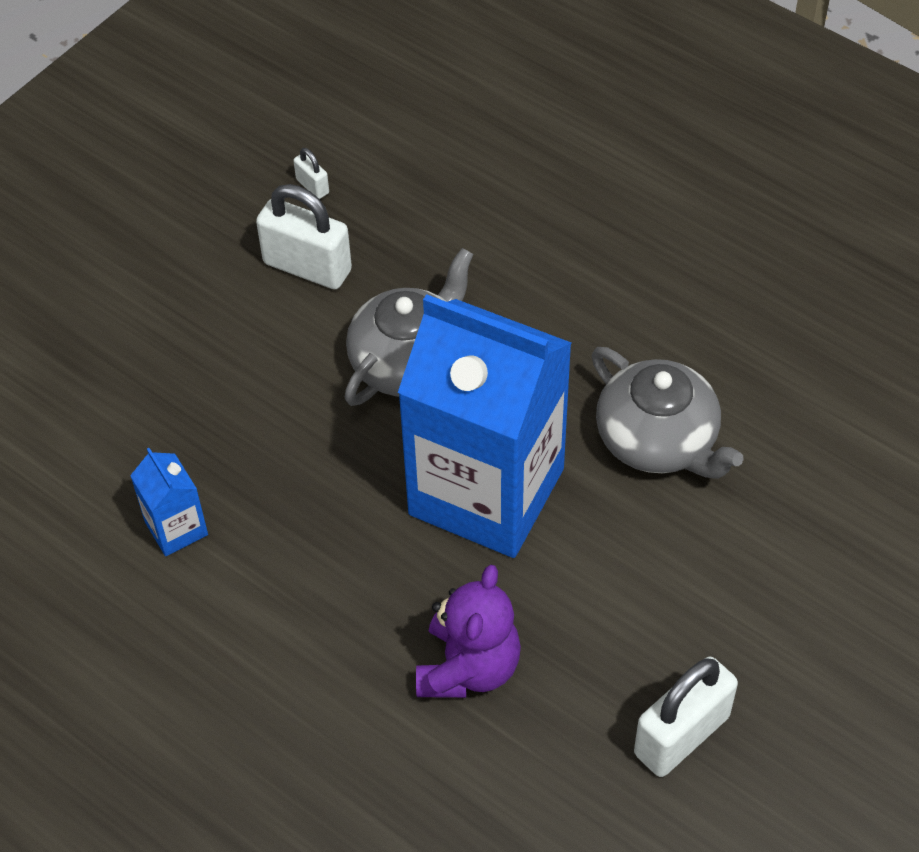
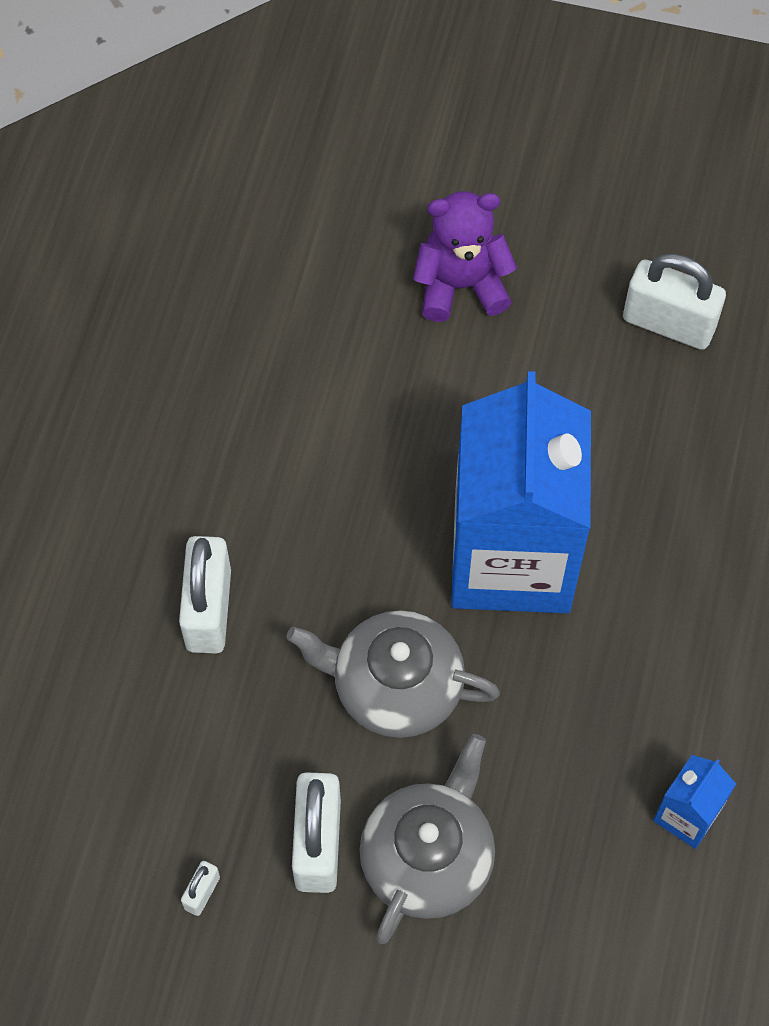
camera: 115 degrees left, 10 degrees up
purple teddy bear [416,565,521,698] -> purple teddy bear moved to [413,191,517,322]
grey teapot [592,347,744,479] -> grey teapot moved to [360,734,495,944]
none -> white padlock [179,536,231,654]

